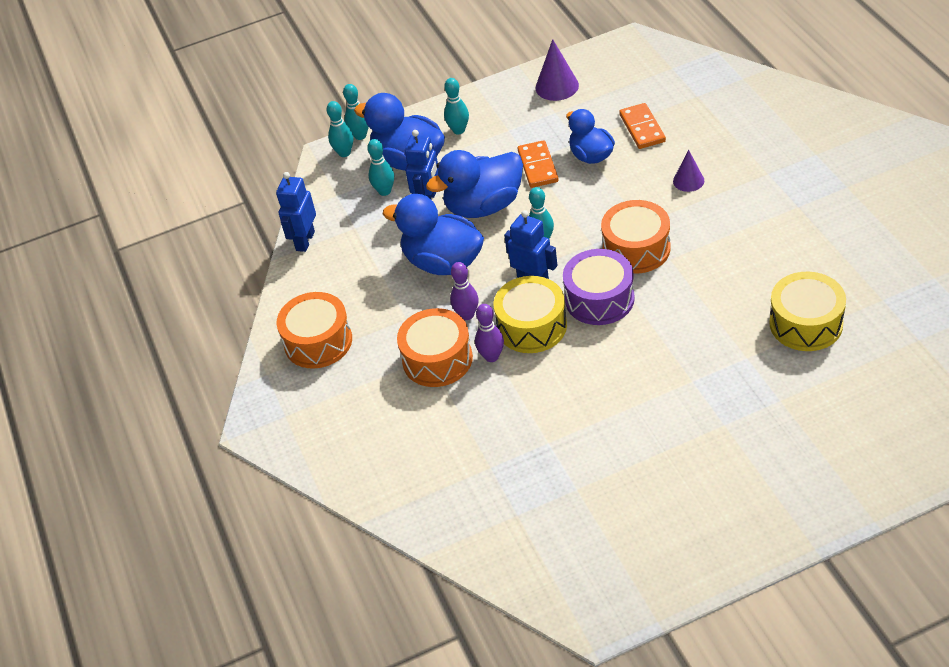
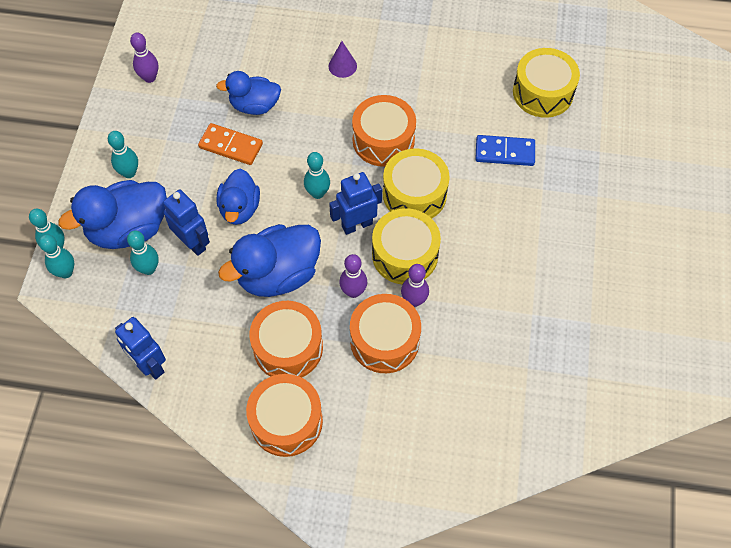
camera: 65 degrees left, 15 degrees up
blue duck [426,150,523,218] -> blue duck [216,169,260,225], size x0.64
purple cone [535,39,579,101] -> purple bowling pin [130,33,159,83]
purple drum [563,249,635,325] -> yellow drum [383,148,450,218]
orange domino [619,103,666,149] -> none
none -> orange drum [250,301,323,378]
none -> blue domino [475,135,535,166]

